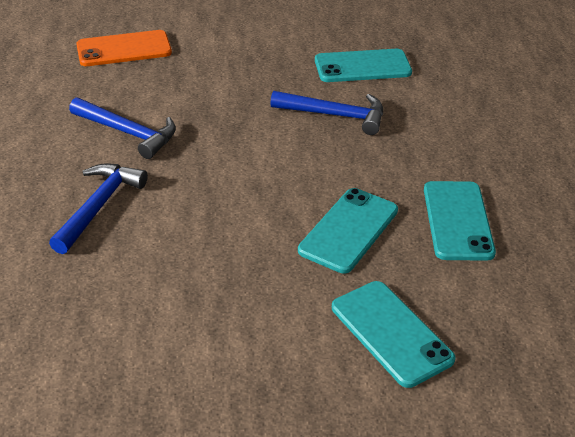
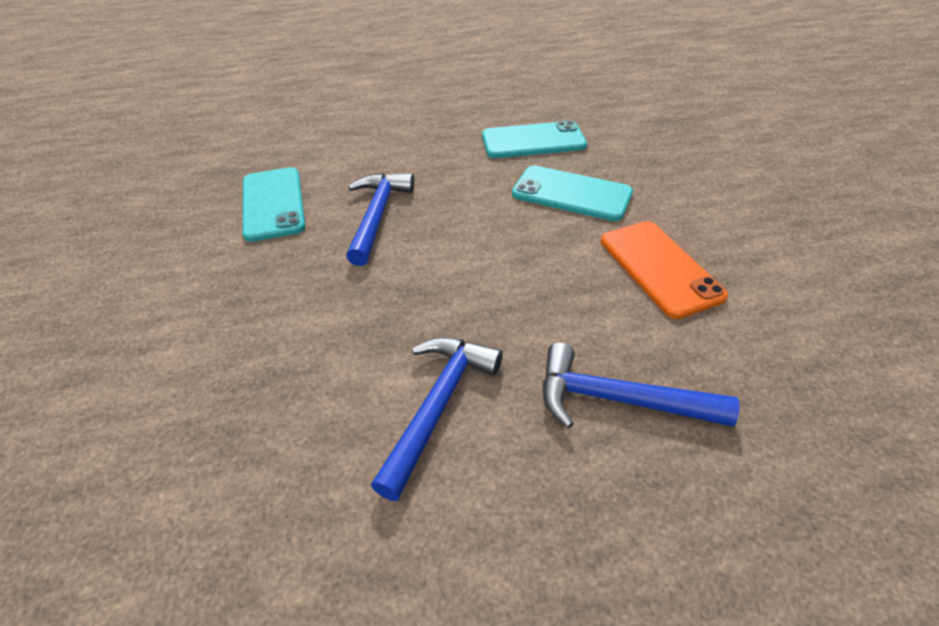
camera: 95 degrees left, 5 degrees up
orange phone [76,30,172,66] -> orange phone moved to [601,221,728,319]
turquoise phone [332,281,455,388] -> none

